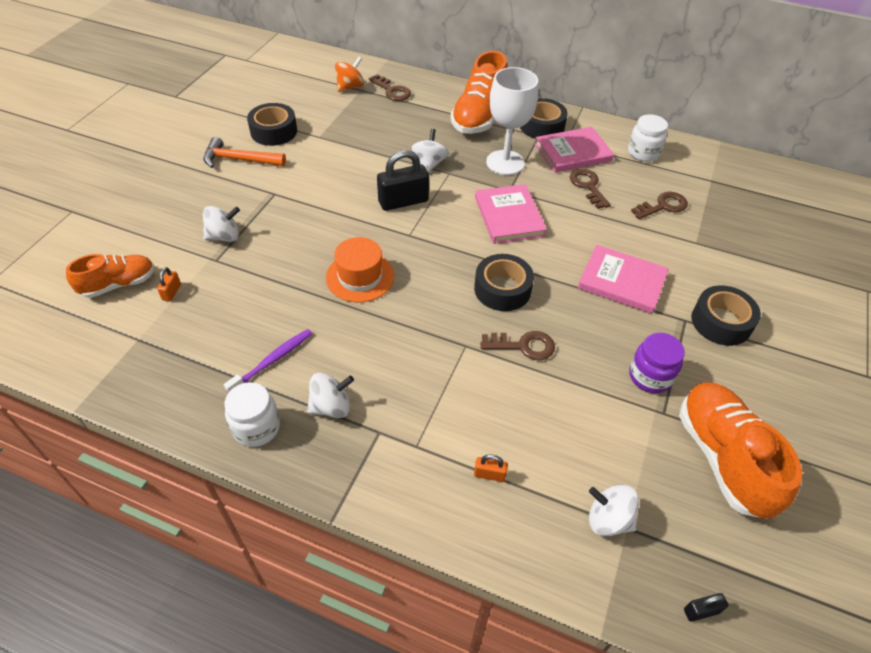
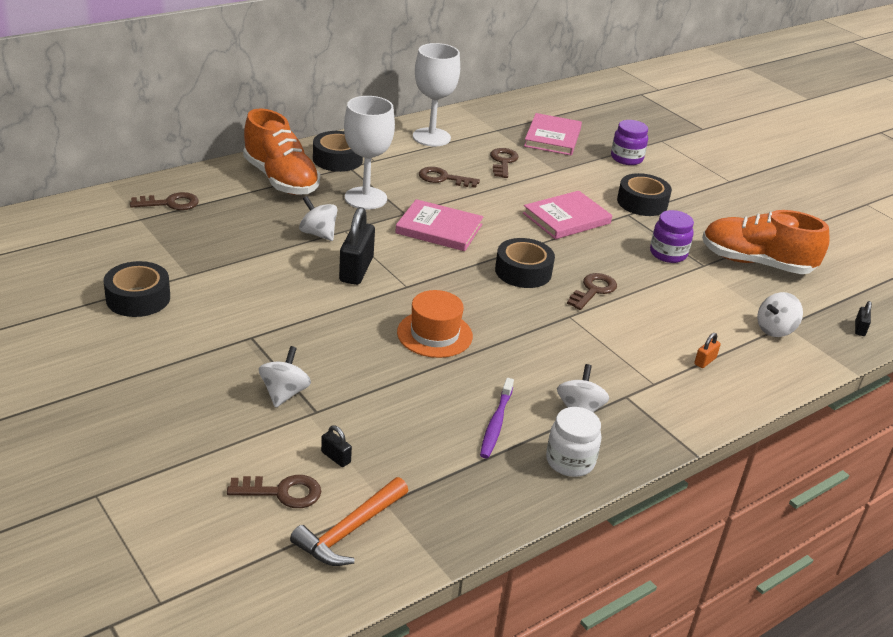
camera: 60 degrees left, 15 degrees down
orange shoe [66,254,155,298] -> brown key [227,475,321,508]
orange padlock [157,267,181,302] -> black padlock [321,425,352,467]
orange hammer [203,137,286,168] -> orange hammer moved to [290,477,408,566]
purple toothbrush [224,329,312,393] -> purple toothbrush turned 150 degrees counterclockwise [480,378,514,458]
orange spinning top [335,57,364,92] -> none
pink book [535,127,614,173] -> pink book moved to [524,113,582,156]
white jar [628,114,668,162] -> white goblet [413,43,460,146]
none -> purple jar [611,120,648,165]

